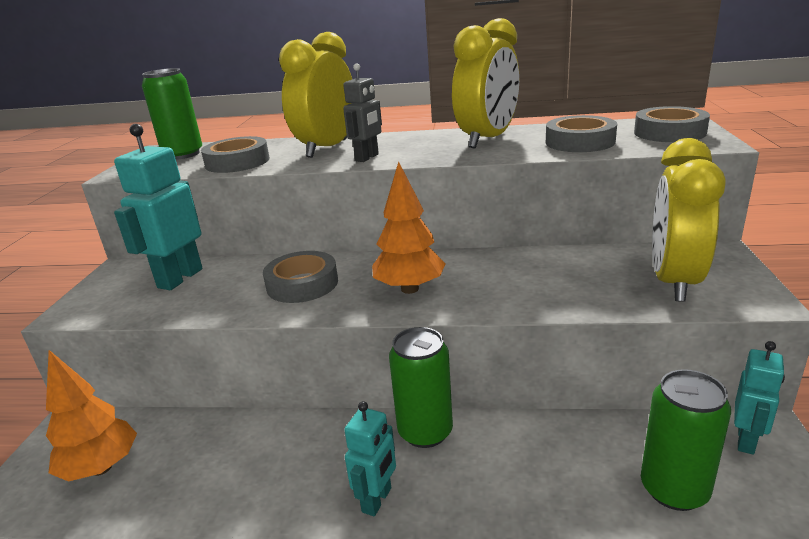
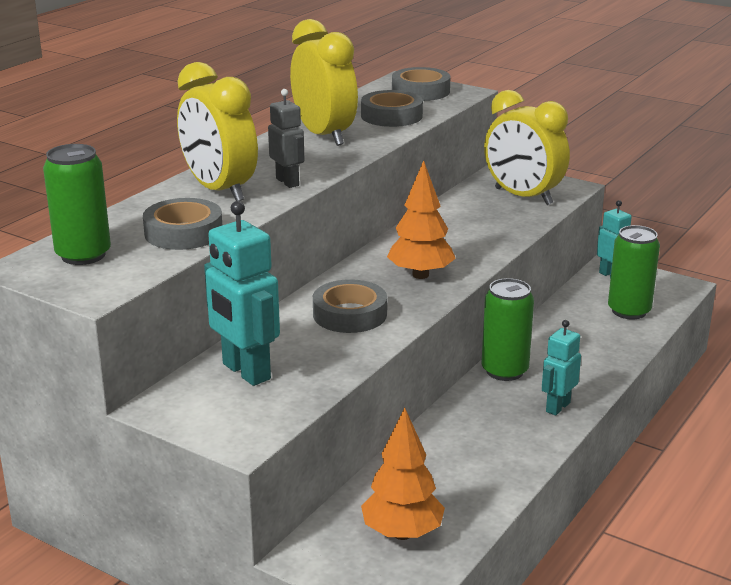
camera: 65 degrees left, 0 degrees up
turquoise robot [344,401,396,516] -> turquoise robot turned 105 degrees counterclockwise [542,320,581,415]

